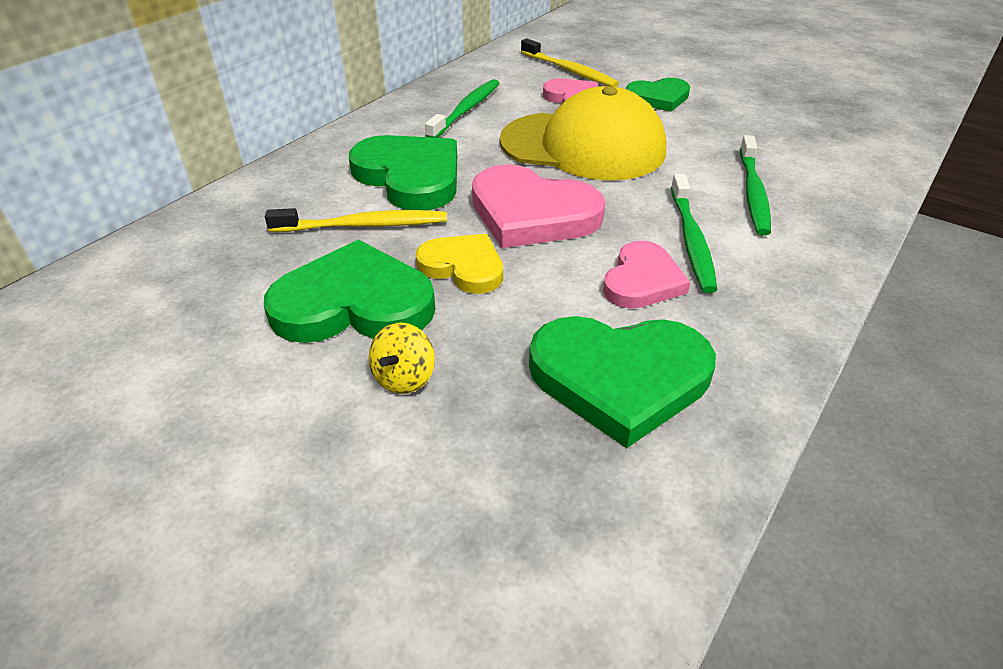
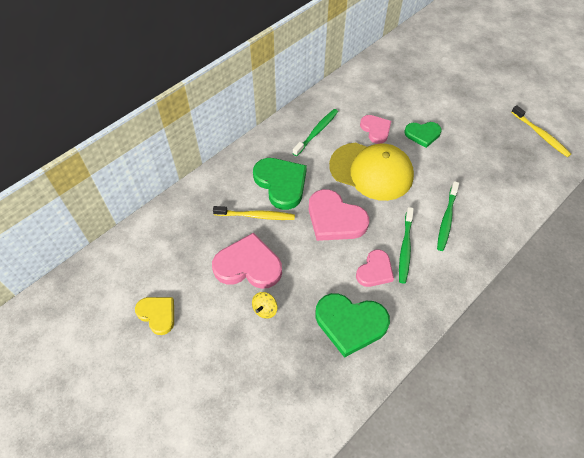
camera: 10 degrees right, 15 degrees up
green heart [264,240,435,343] -> pink heart [212,233,282,289]
yellow heart [416,234,503,294] -> yellow heart moved to [135,297,174,335]
yellow toothbrush [521,38,619,87] -> yellow toothbrush moved to [511,105,571,157]

